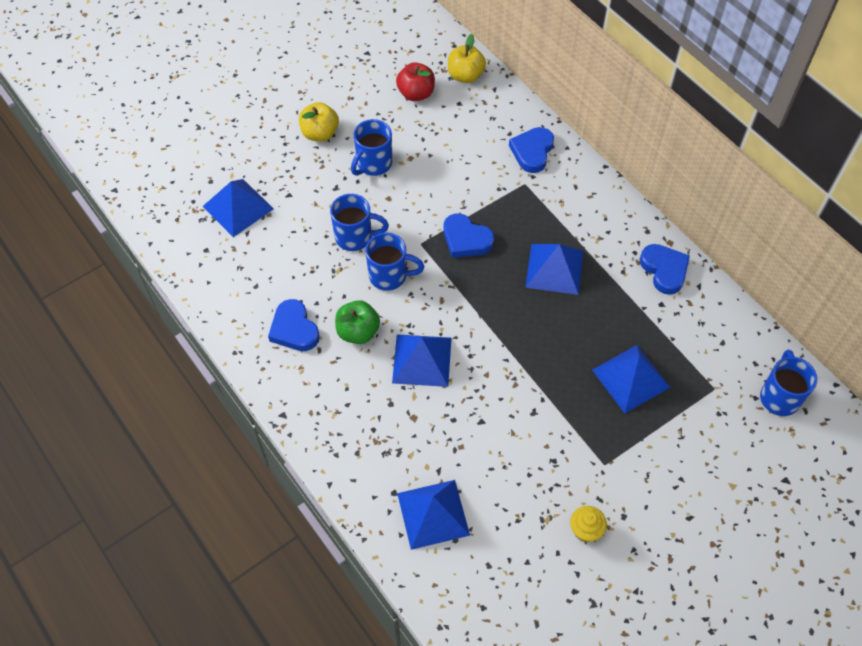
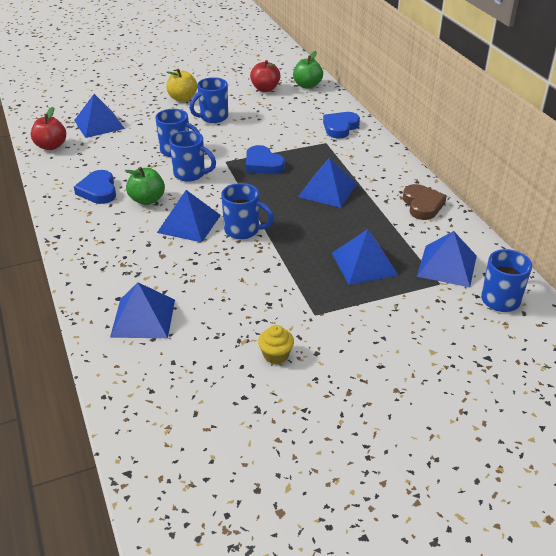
camera: 15 degrees right, 20 degrees down
yellow apple [448,34,486,83] -> green apple [293,51,323,89]
blue heart [640,244,690,295] -> brown heart [403,184,447,220]
none -> red apple [31,107,66,150]
none -> blue mug [221,183,274,239]
none -> blue pyramid [417,231,477,287]

